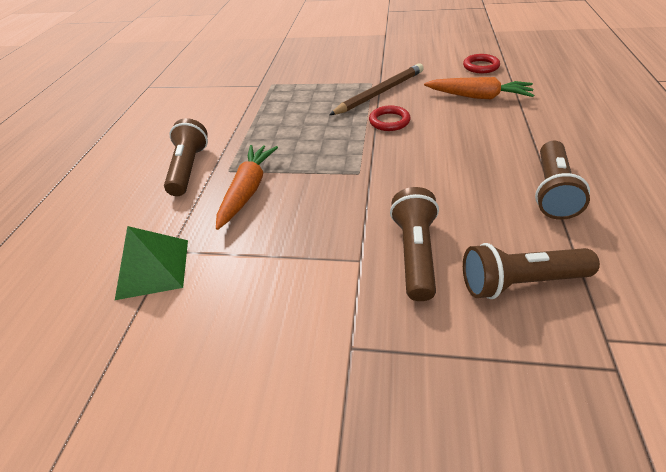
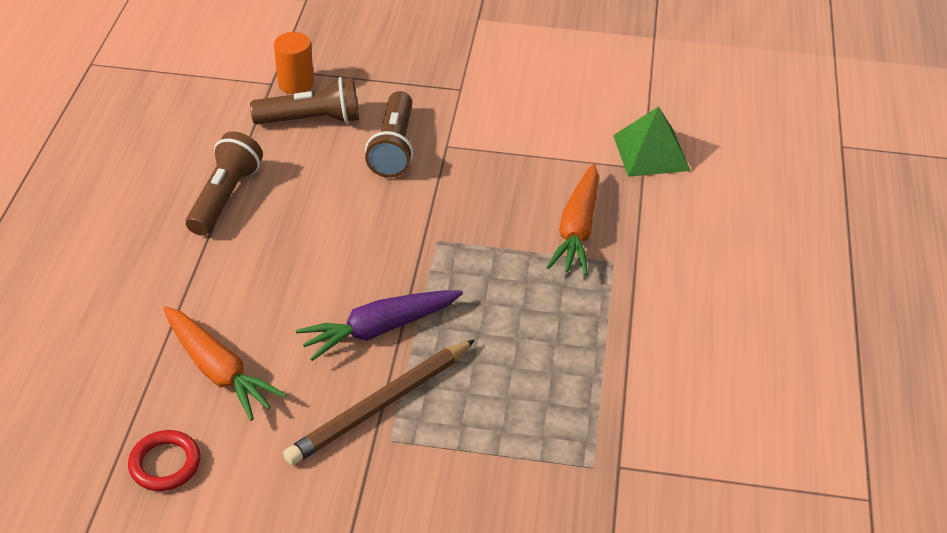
camera: 175 degrees right, 0 degrees up
brown flashlight [164,118,208,196] -> none
red ring [369,105,411,131] -> purple carrot [296,290,463,361]
orange carrot [424,77,534,99] -> orange carrot turned 150 degrees counterclockwise [163,306,287,421]
none -> orange cylinder [274,32,314,94]

